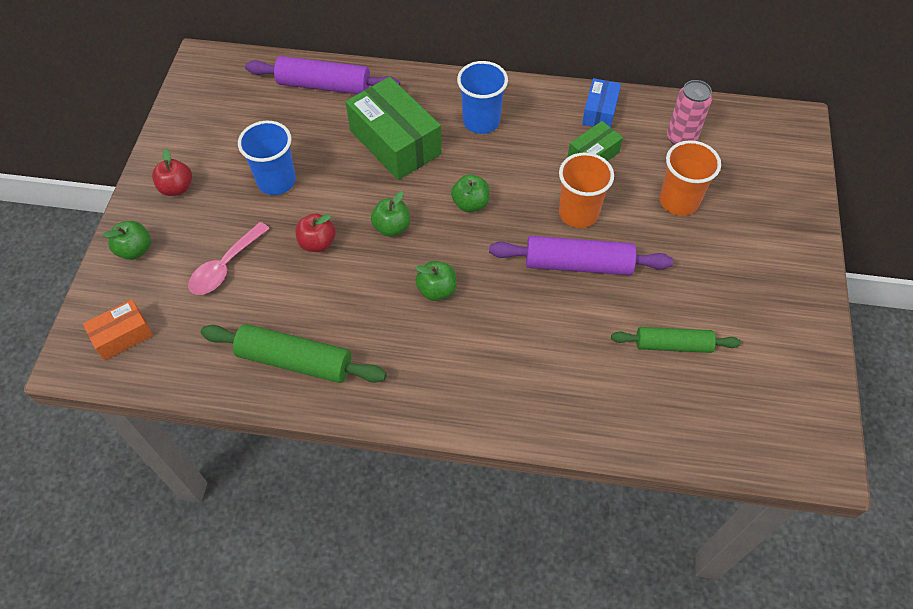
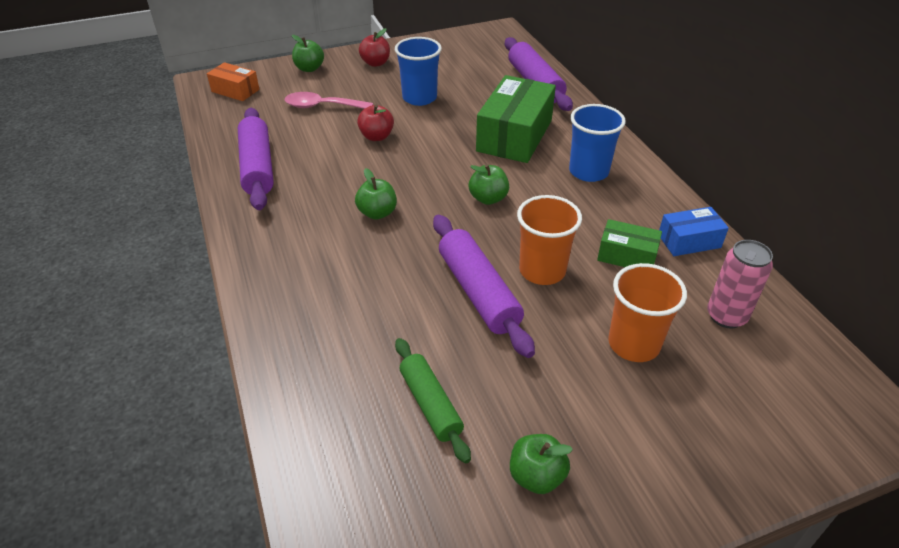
camera: 60 degrees right, 15 degrees down
green rolling pin [201,324,387,383] -> purple rolling pin [238,108,274,210]
green apple [371,191,410,237] -> green apple moved to [510,434,573,494]

